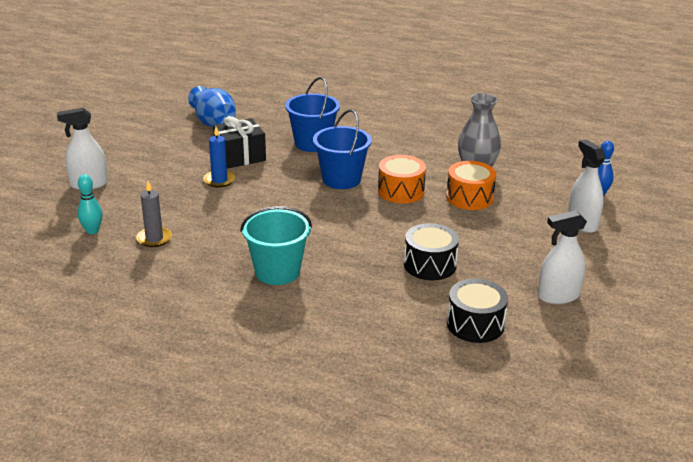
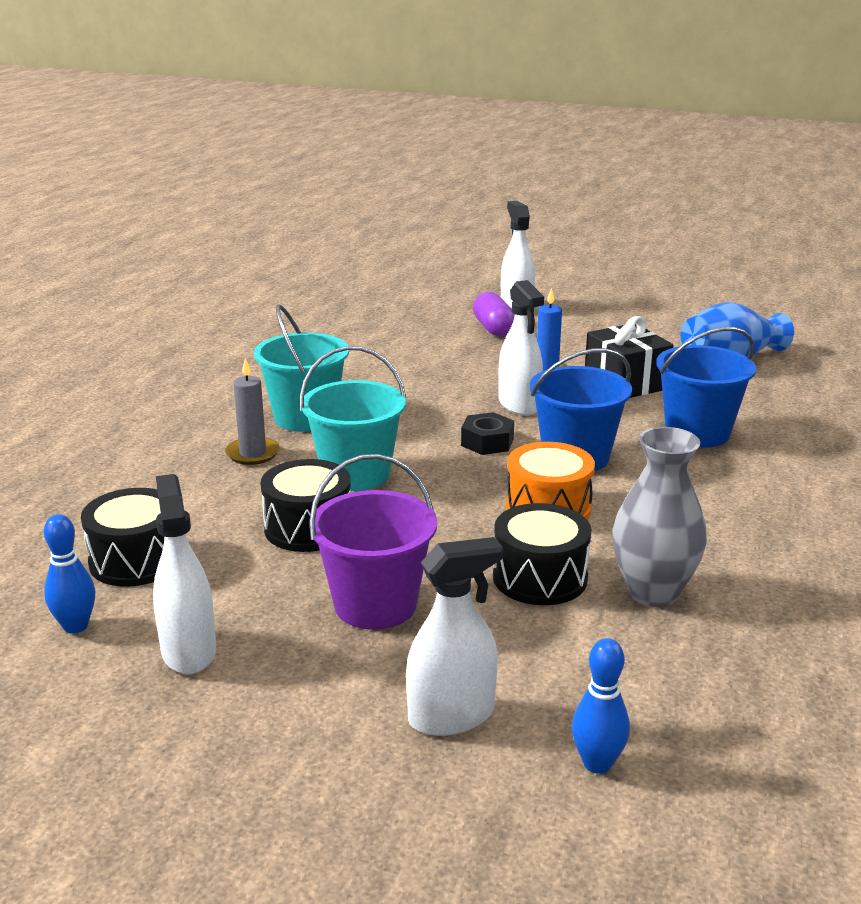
camera: 90 degrees right, 5 degrees down
turquoise bowling pin [77,174,102,234] -> none
grey candle [136,181,172,247] -> grey candle moved to [225,358,280,465]
orange drum [446,161,496,210] -> black drum [493,503,591,605]
none -> blue bowling pin [44,514,96,634]
none -> turquoise bucket [300,346,406,491]
none -> purple bucket [309,454,437,630]
none -> black nut [461,412,514,455]
none -> purple capsule [473,292,515,336]
none -> white spray bottle [498,280,544,416]

